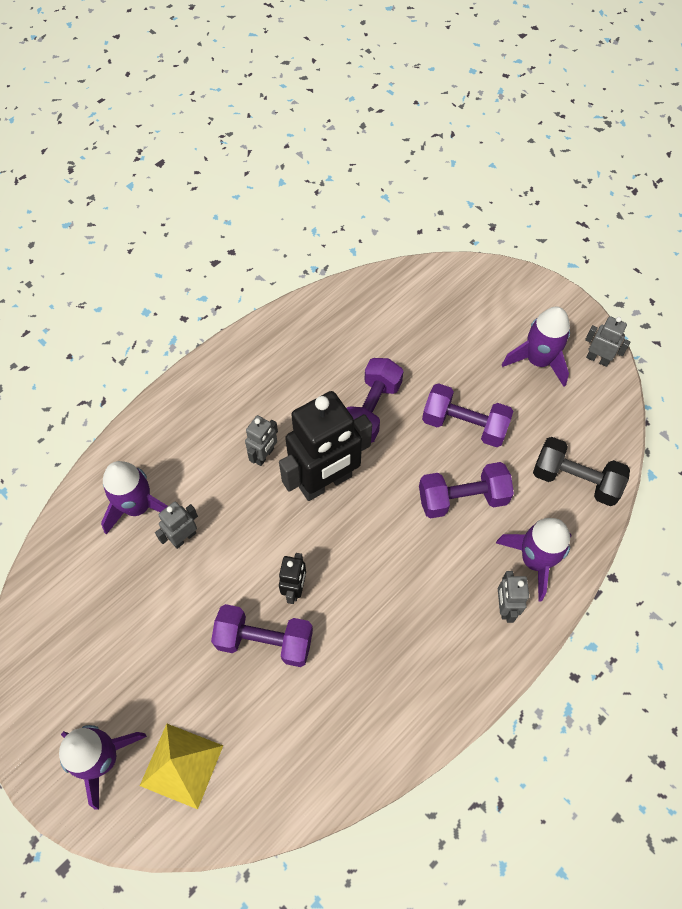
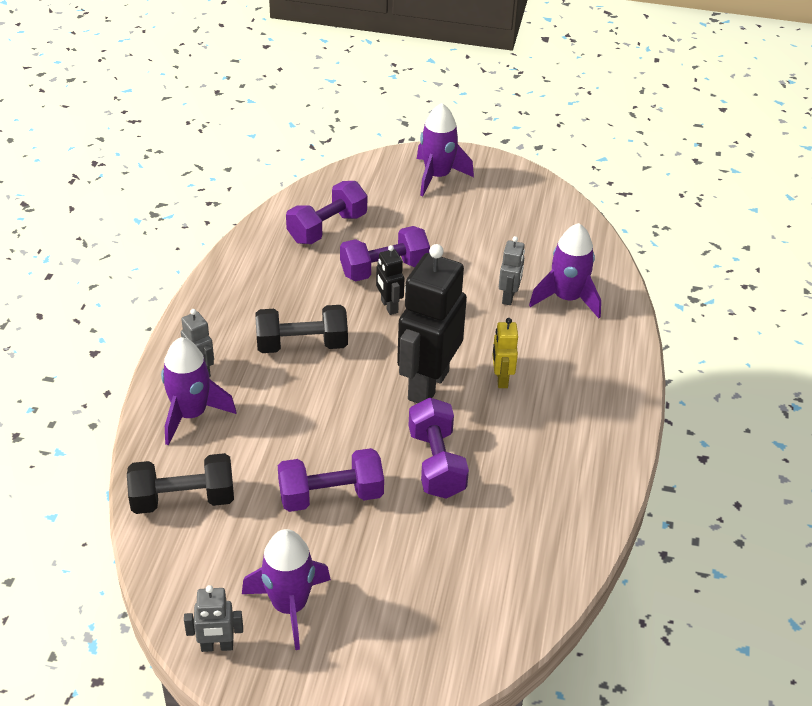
camera: 145 degrees right, 20 degrees down
yellow pyramid [140,724,223,809] -> none
grey robot [245,415,278,466] -> yellow robot [493,318,518,388]
purple dumbbell [419,462,514,518] -> purple dumbbell moved to [286,181,367,244]
none -> black dumbbell [255,305,348,353]

